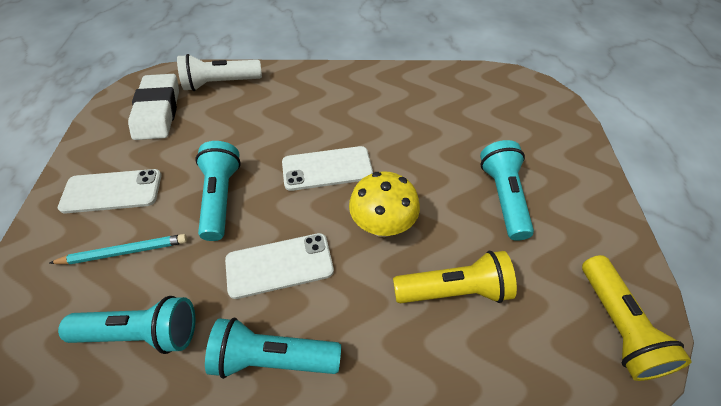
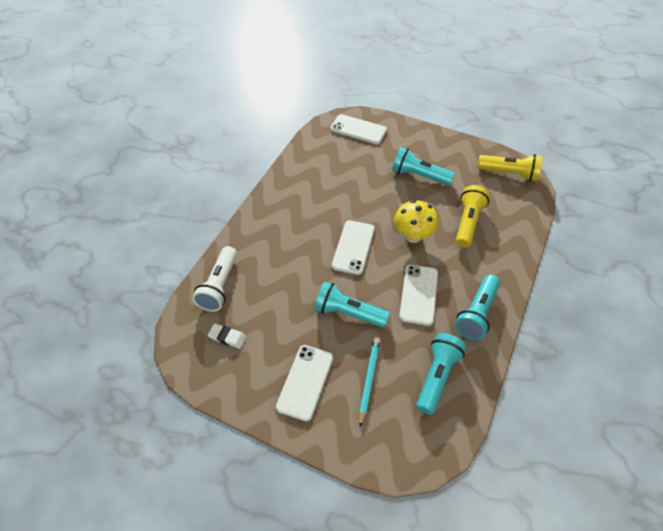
camera: 65 degrees left, 0 degrees up
white eraser [128,74,179,140] -> white eraser [208,323,246,349], size x0.49
none -> white phone [330,114,387,144]

